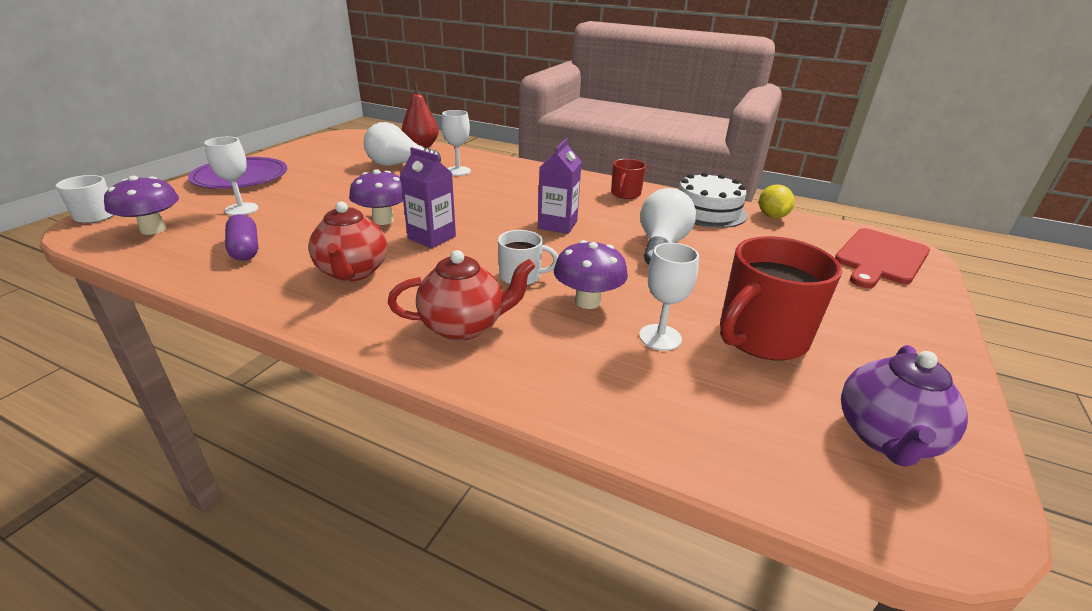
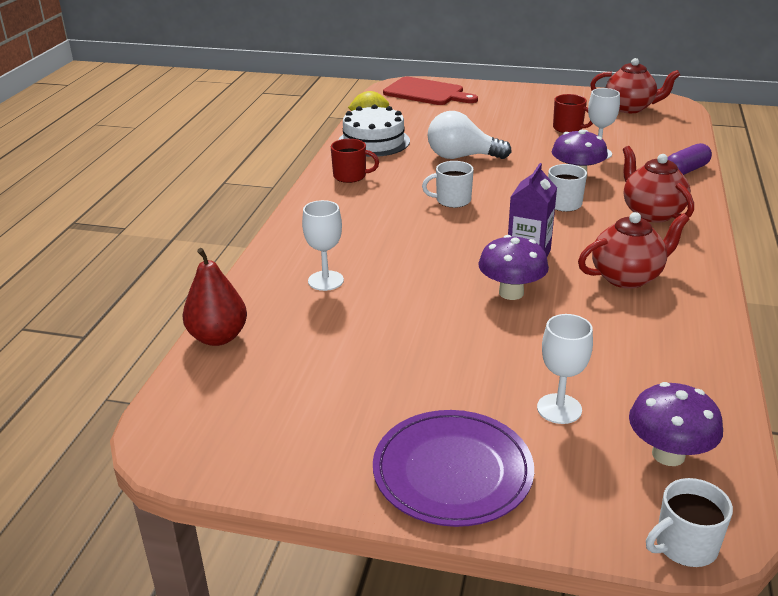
camera: 100 degrees left, 0 degrees up
purple capsule [225,214,258,261] -> purple capsule moved to [668,143,712,175]
white light bulb [364,122,441,166] -> none
purple carton [538,139,582,234] -> white mug [422,161,474,208]
red mug [720,236,842,361] -> red mug [553,94,593,133], size x0.54
purple teapot [841,345,968,467] -> red teapot [590,58,680,113]

